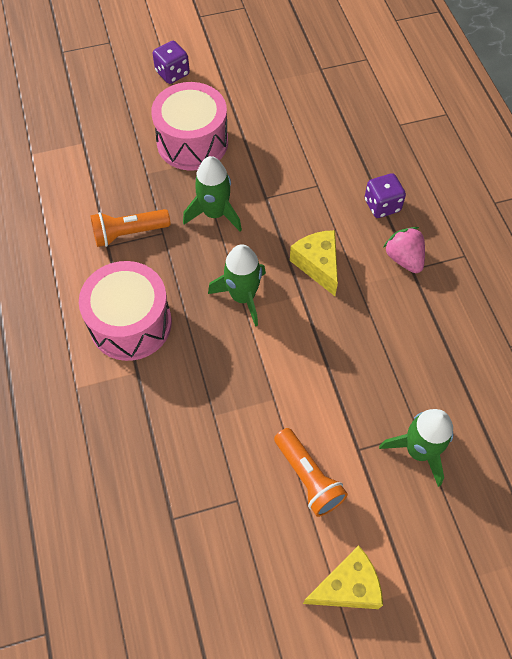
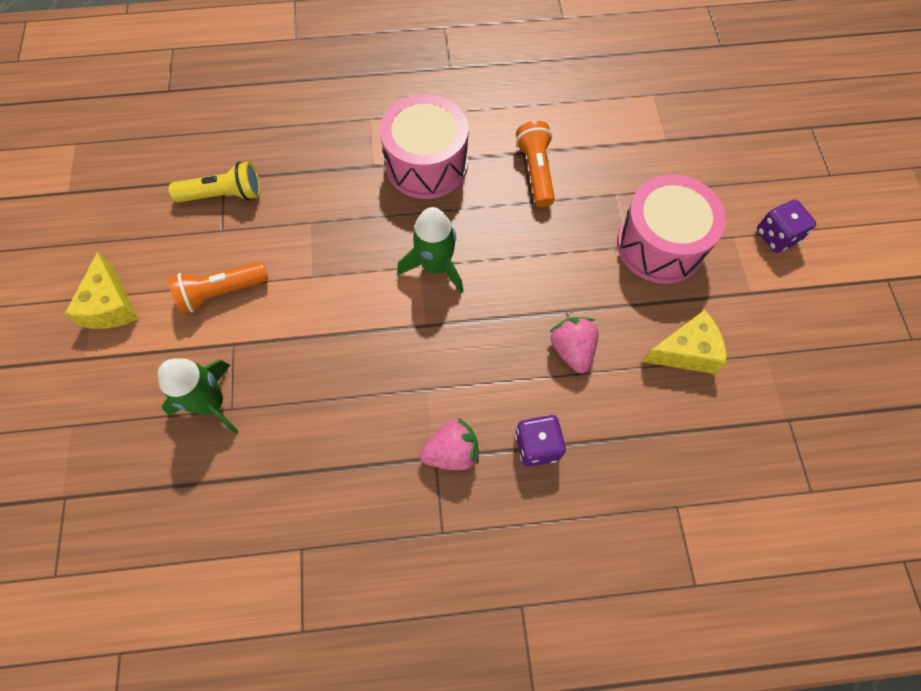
camera: 100 degrees right, 5 degrees up
green rocket [183,156,242,231] -> none
yellow cheese [290,230,338,296] -> yellow cheese moved to [642,310,727,374]
none -> yellow flashlight [169,162,261,202]
none -> pink strawberry [549,317,598,373]

